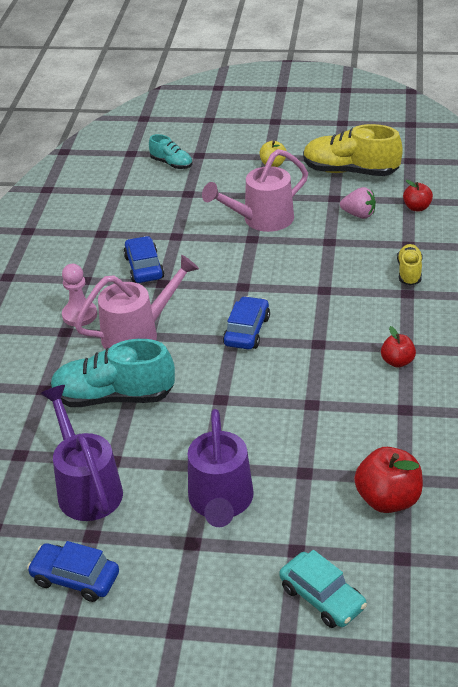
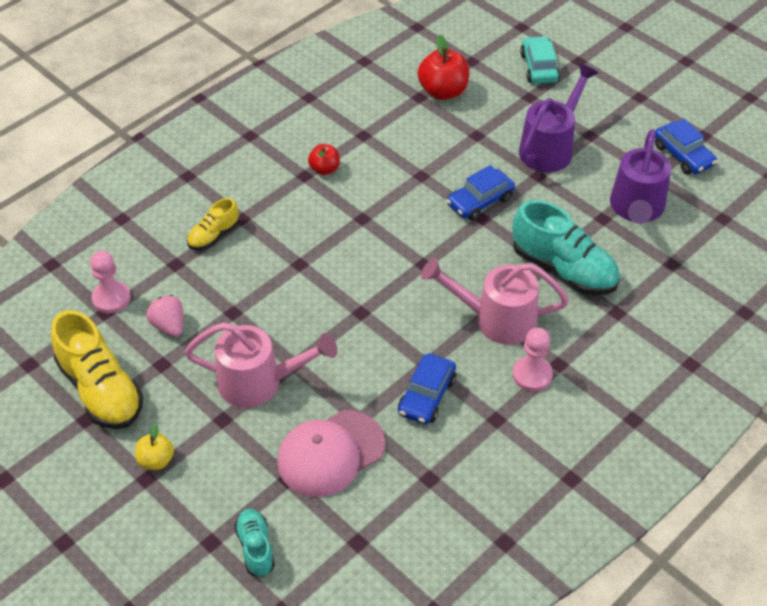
camera: 145 degrees left, 10 degrees up
blue car [223,296,270,349] -> blue car moved to [446,165,515,220]
red apple [403,180,433,211] -> pink pawn [90,251,131,314]
none -> pink cap [277,410,385,497]

